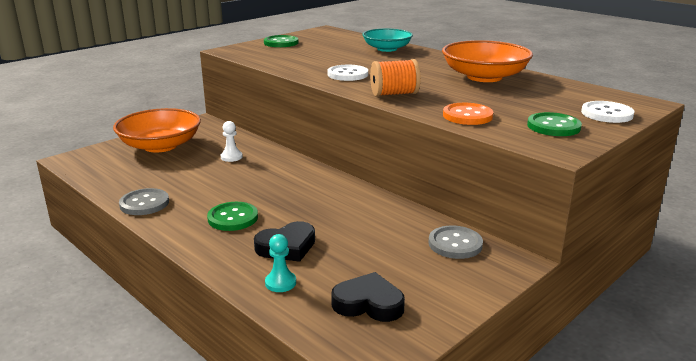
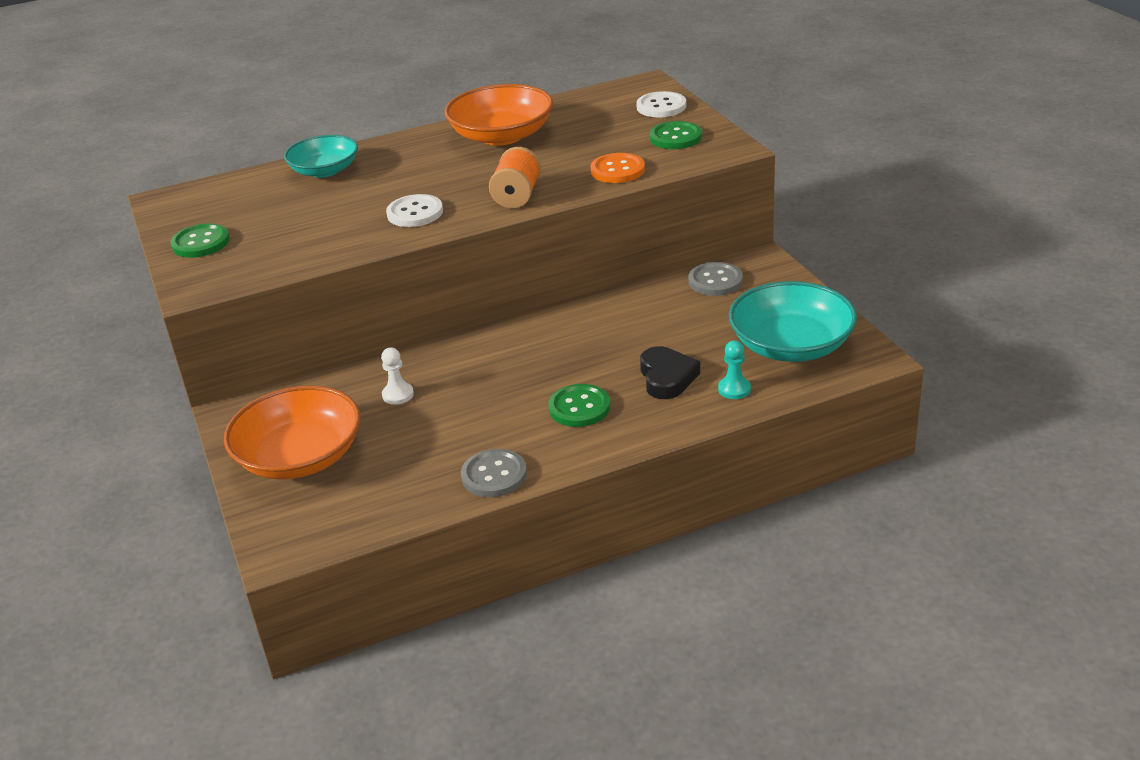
camera: 65 degrees left, 10 degrees up
black heart [331,272,405,322] -> turquoise bowl [729,281,857,362]

